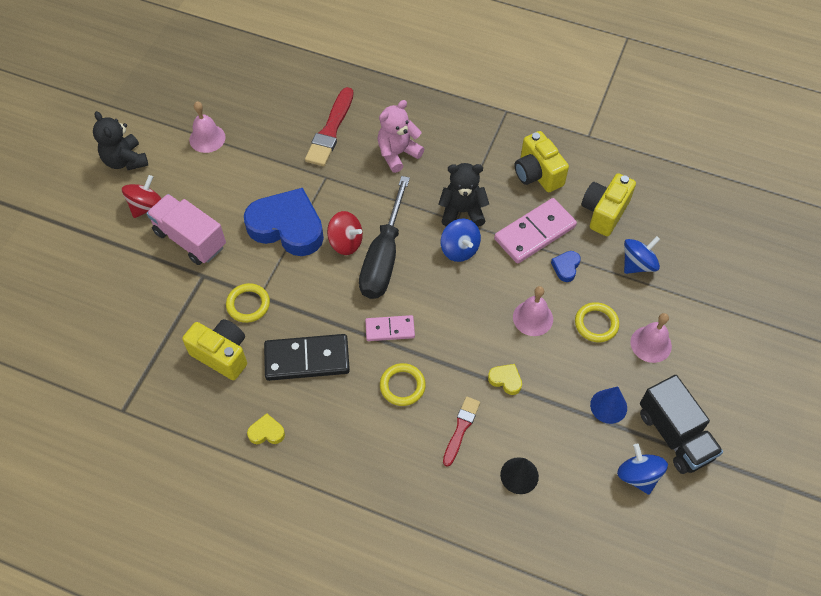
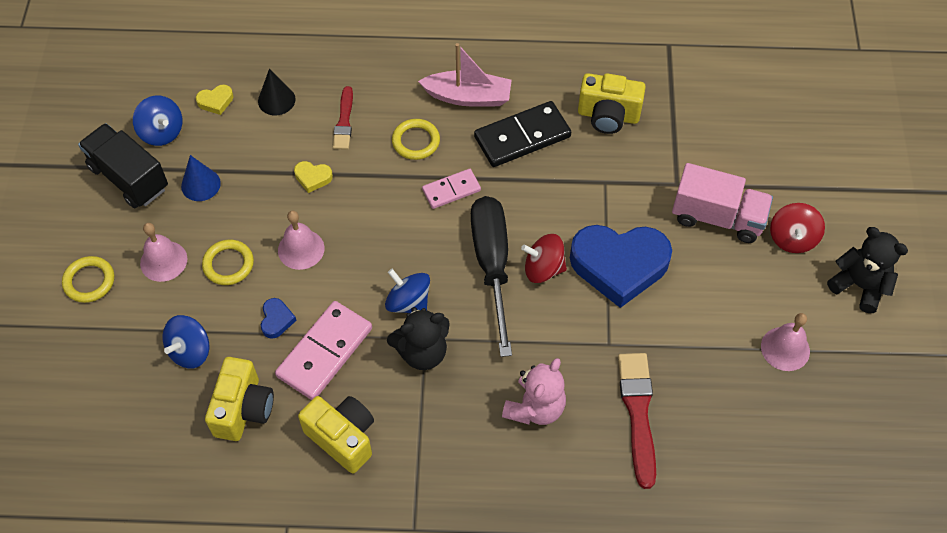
camera: 160 degrees right, 0 degrees up
yellow ring [226,283,270,323] -> yellow ring moved to [62,256,114,303]
yellow heart [247,413,285,444] -> yellow heart moved to [196,85,234,115]
none -> pink boat [418,43,512,107]

